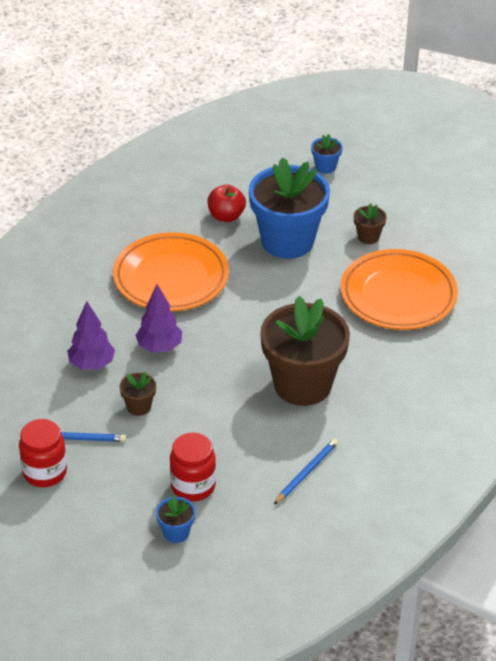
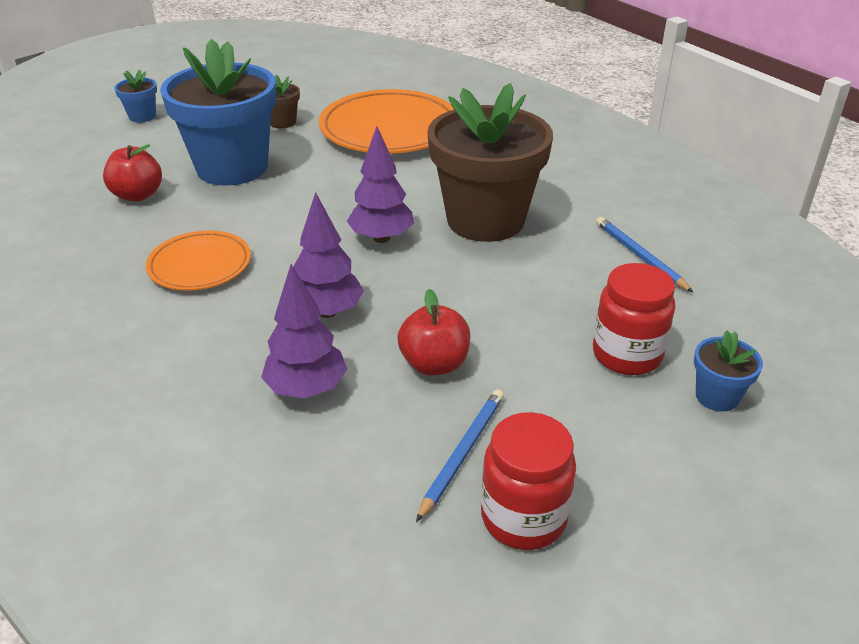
camera: 65 degrees left, 5 degrees down
orange plate [113,232,229,311] -> orange plate [146,230,251,291], size x0.57
brown flower pot [119,372,156,416] -> red apple [398,289,470,376]
none -> purple tree [347,126,414,243]

